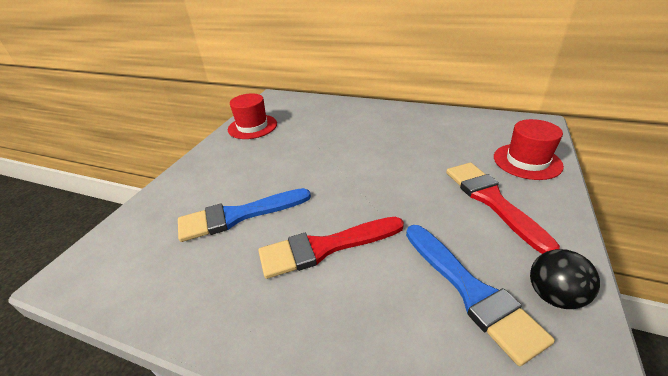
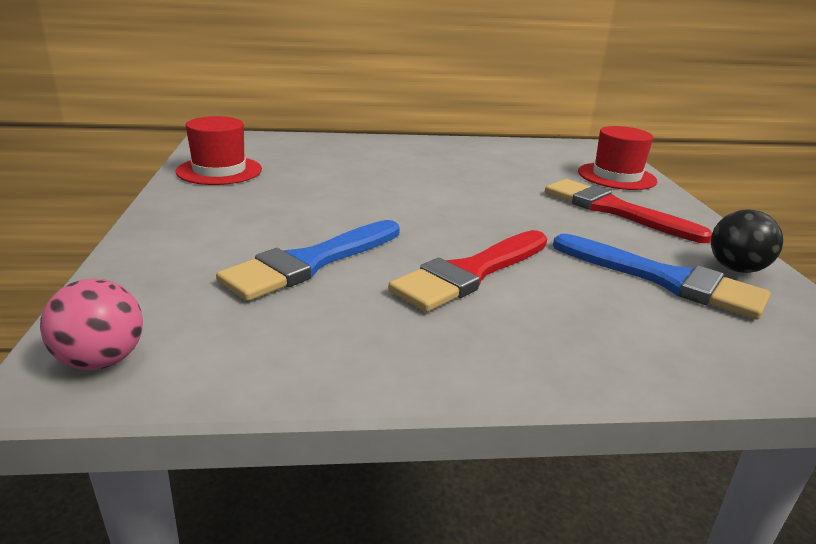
camera: 30 degrees left, 10 degrees down
none -> pink ball [40,278,143,370]

